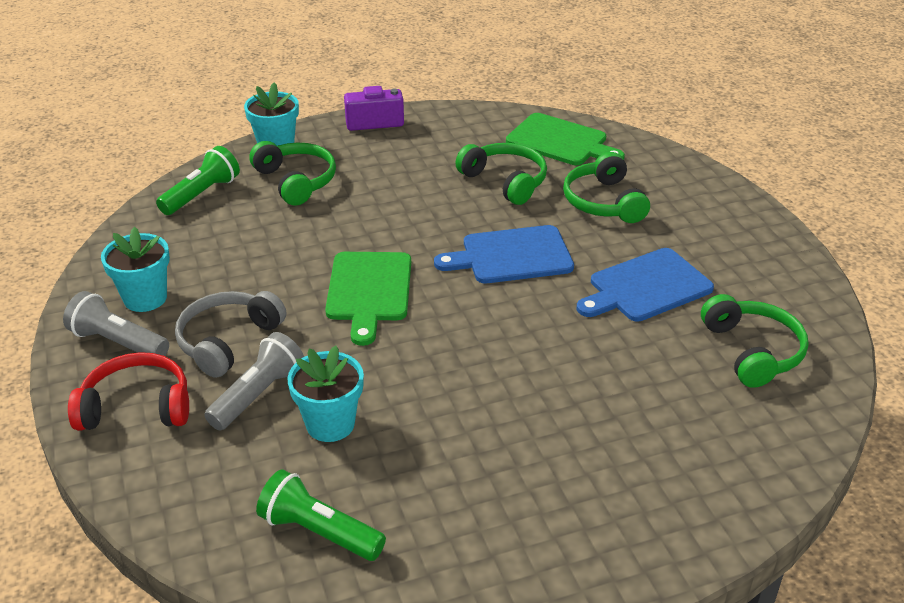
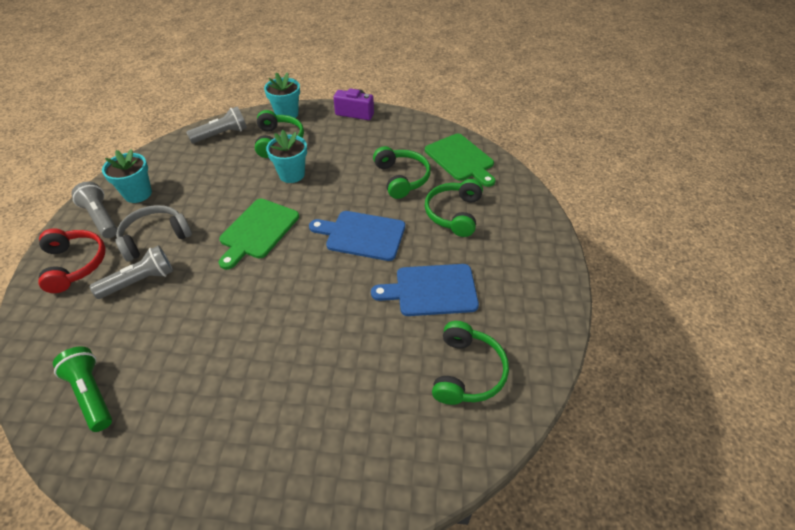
camera: 25 degrees right, 10 degrees up
red headphones [68,352,189,431] -> red headphones turned 45 degrees clockwise [38,229,106,293]
green flashlight [156,146,240,215] -> grey flashlight [186,107,247,143]
turquoise flower pot [287,346,364,442] -> turquoise flower pot moved to [266,130,307,183]

